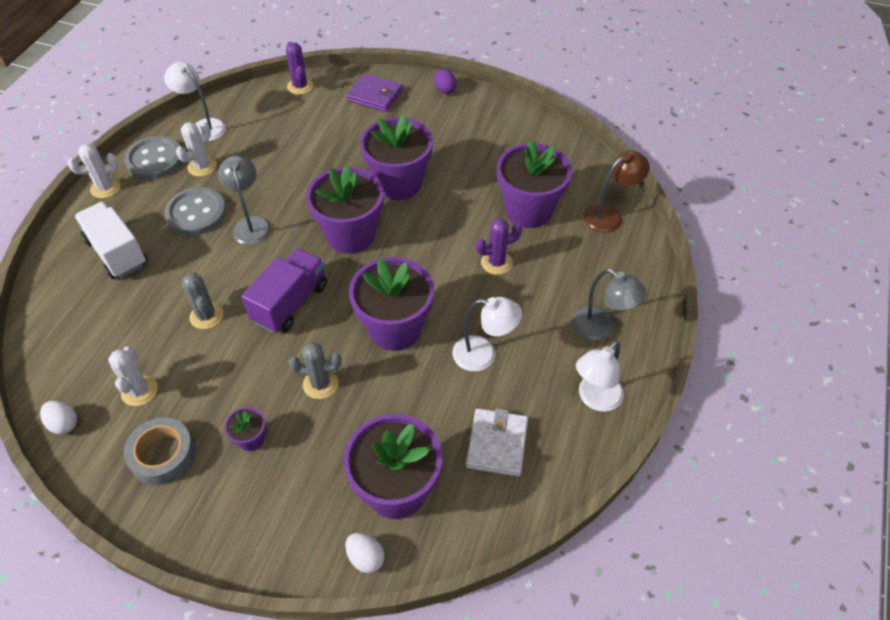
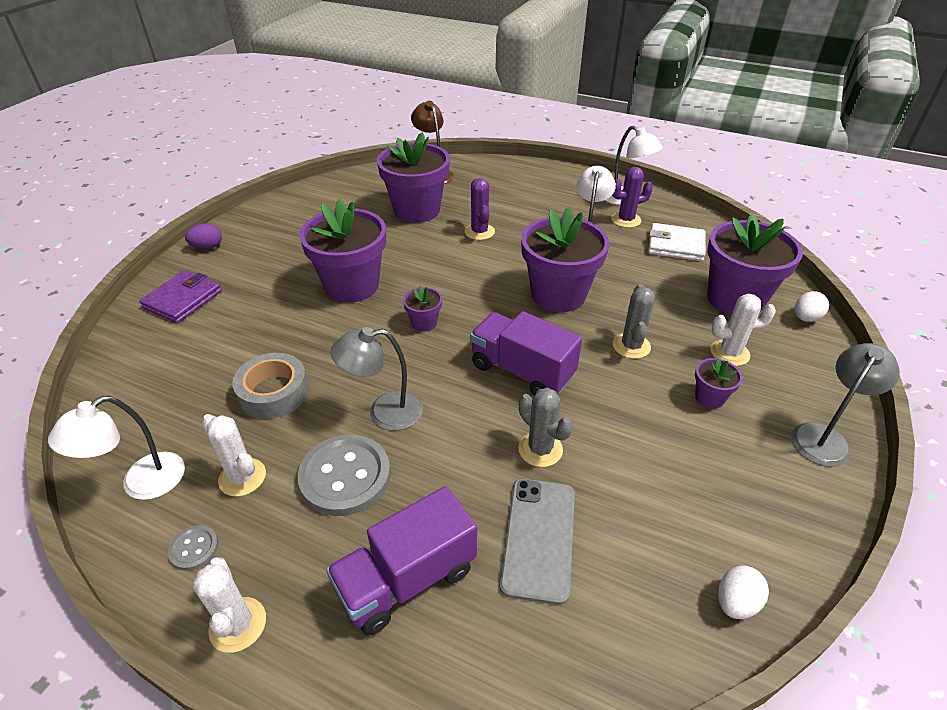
camera: 85 degrees left, 10 degrees down
white truck [74,202,147,279] -> purple truck [326,486,477,635]
white cactus [108,346,158,406] -> white cactus moved to [711,294,776,366]
grey button [124,136,182,180] -> grey button [168,525,219,571], size x0.47
grey tape [124,417,196,485] -> grey tape moved to [232,353,309,419]
grey cactus [182,273,223,329] -> grey cactus turned 75 degrees clockwise [518,388,573,467]
purple cactus [286,42,313,95] -> purple cactus moved to [611,167,653,228]
purple flower pot [306,165,383,254] -> purple flower pot [403,285,442,332], size x0.44
grey lamp [572,269,647,340] -> grey lamp moved to [791,343,900,467]
none -> grey phone [500,478,575,605]

